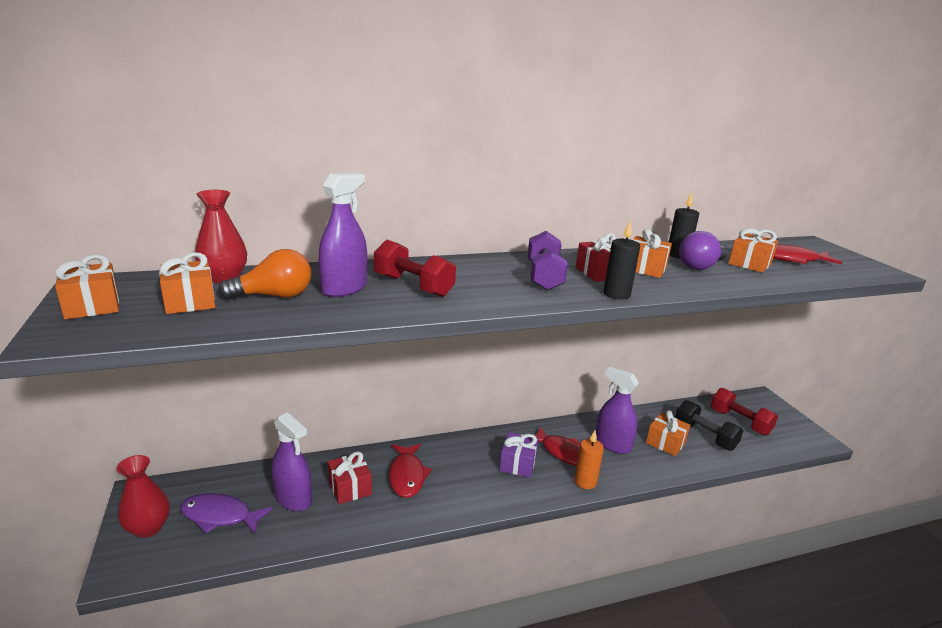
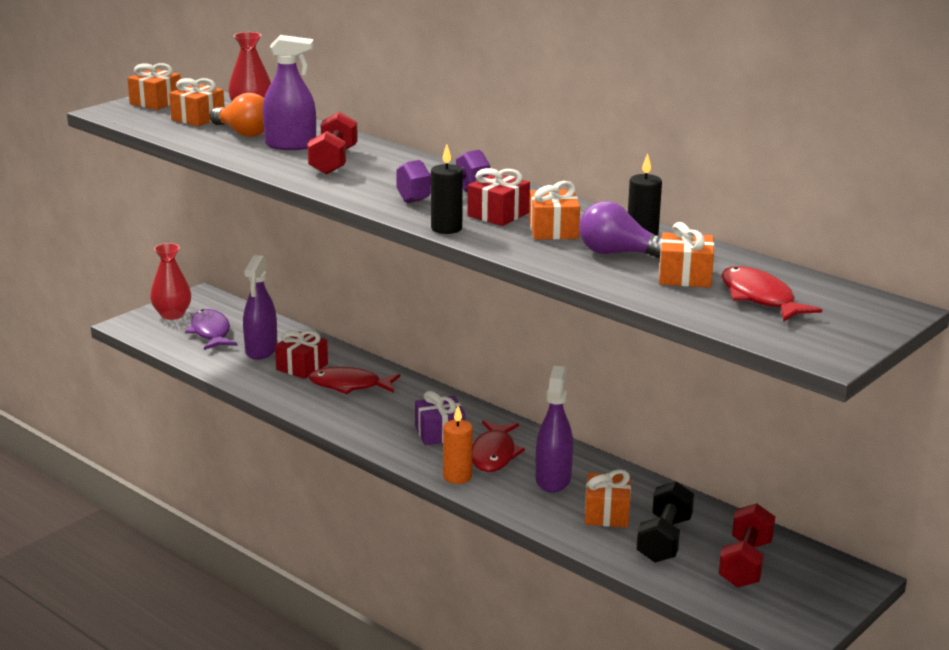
camera: 60 degrees right, 0 degrees up
red fish [389,444,432,498] -> red fish turned 45 degrees clockwise [309,367,400,394]

